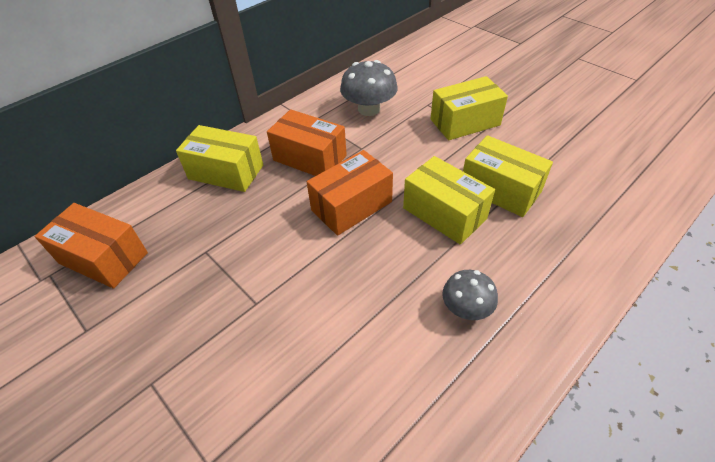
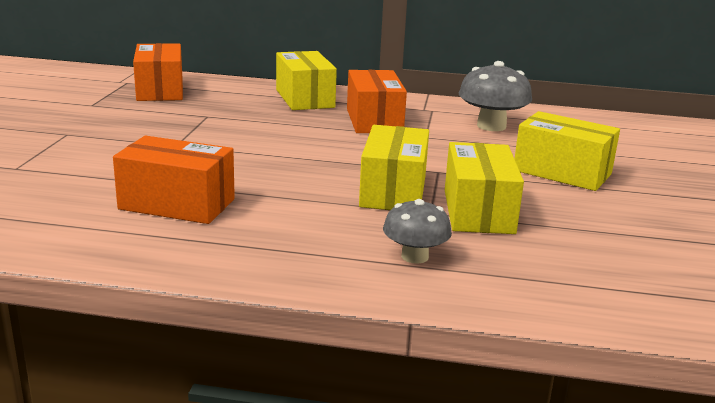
camera: 50 degrees right, 25 degrees down
orange box [307,150,393,236] -> orange box moved to [113,136,235,224]
grey mushroom [442,270,498,320] -> grey mushroom moved to [383,199,452,264]

